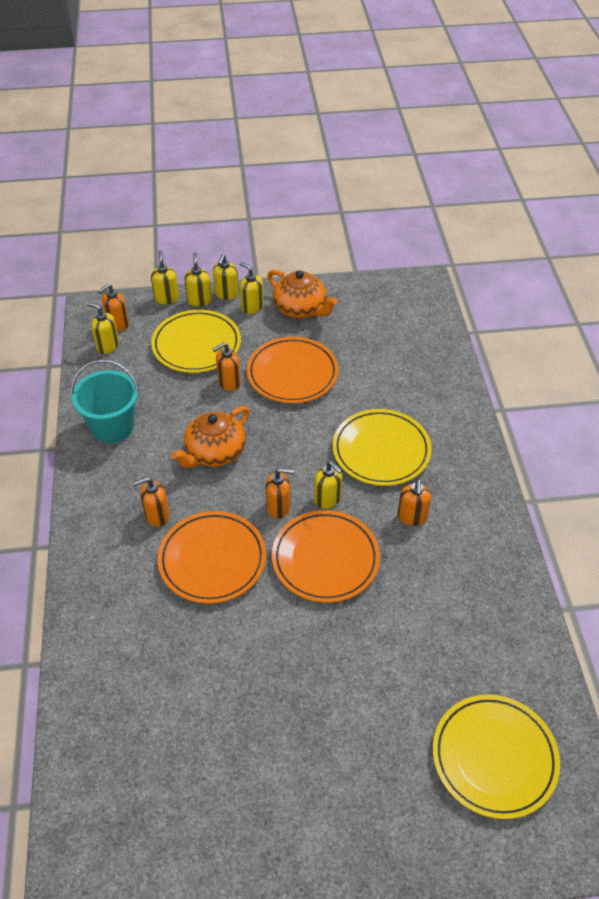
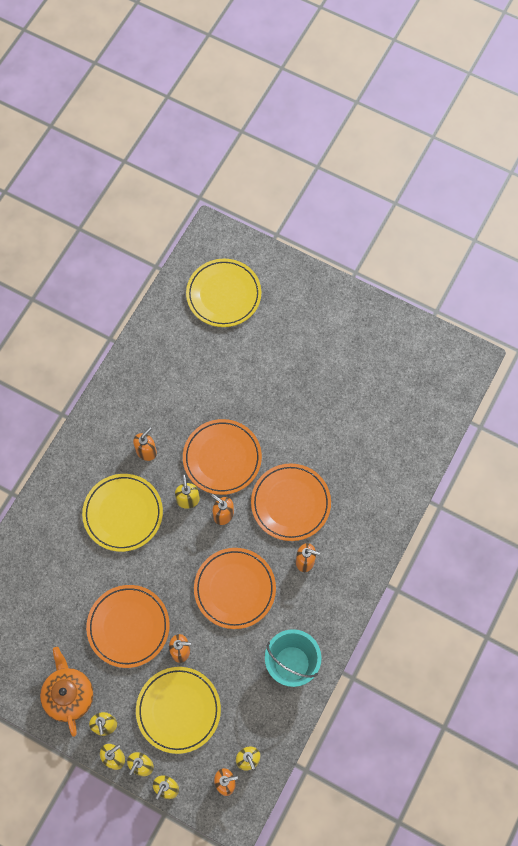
camera: 145 degrees left, 20 degrees up
orange teapot [171,406,250,468] -> orange plate [194,548,276,629]

